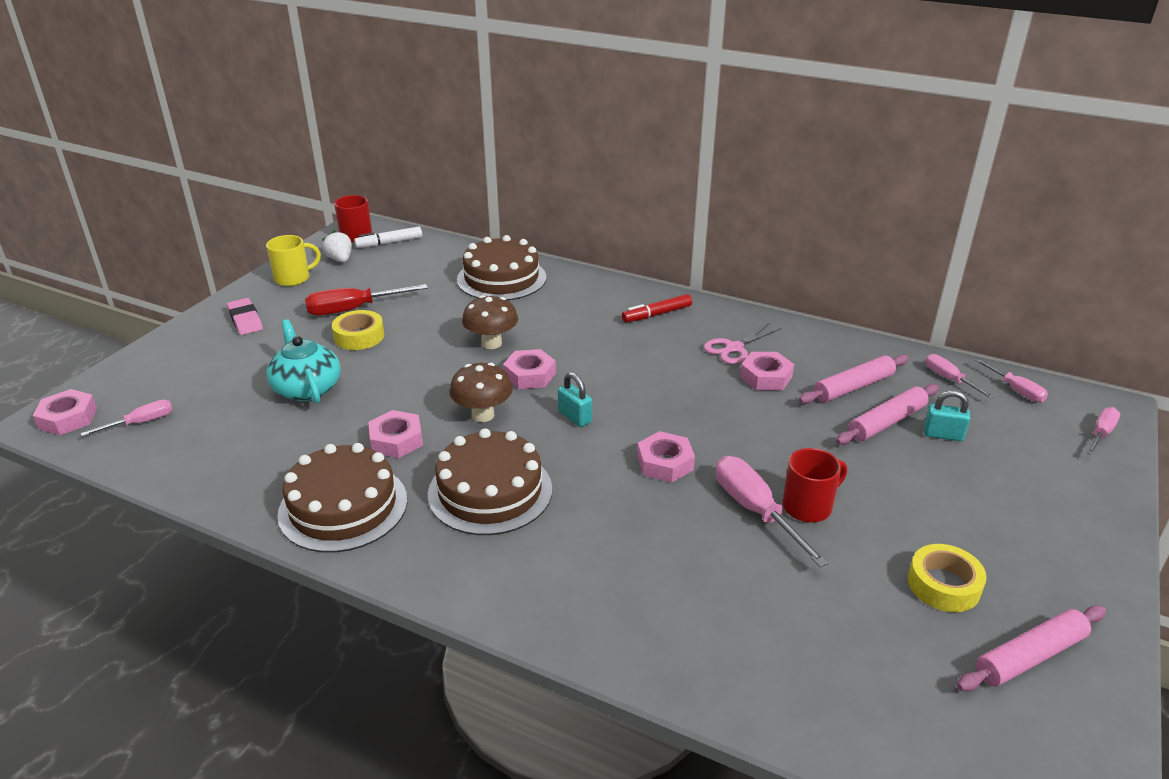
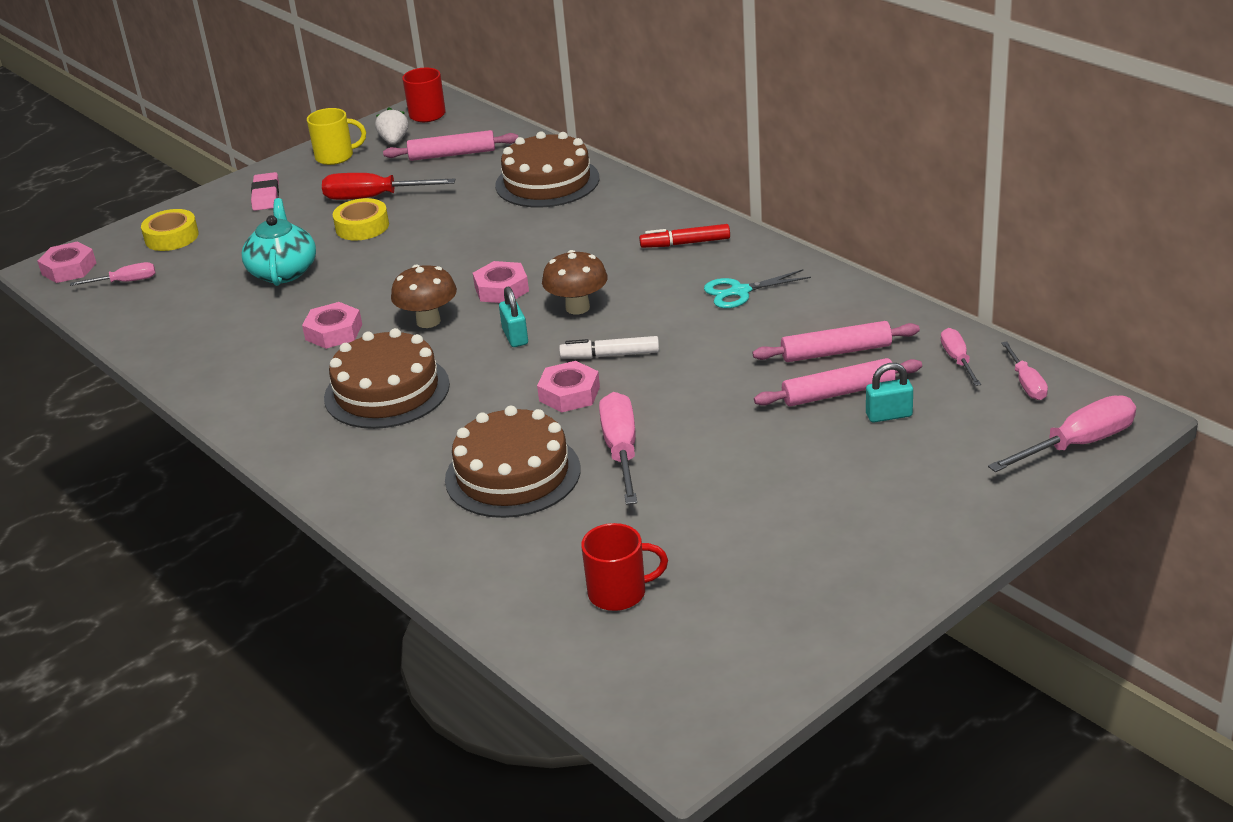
camera: 25 degrees right, 0 degrees up
brown cake [277,443,407,553] -> brown cake moved to [445,406,580,518]
white marker [354,226,422,248] -> white marker moved to [559,336,659,359]
brown mushroom [462,295,518,349] -> brown mushroom moved to [542,250,608,314]
pink scissors [704,323,781,364] -> turquoise scissors [704,269,811,308]
pink nut [740,352,794,390] -> none
red mug [782,448,847,522] -> red mug moved to [581,523,668,611]
yellow tape [908,544,987,612] -> yellow tape moved to [141,209,199,251]
turquoise padlock [924,390,971,441] -> turquoise padlock turned 45 degrees counterclockwise [866,363,913,422]
pink rolling pin [957,605,1106,692] -> pink rolling pin moved to [383,130,518,161]
pink screwdriver [1086,407,1120,455] -> pink screwdriver [988,395,1136,472], size x1.70

